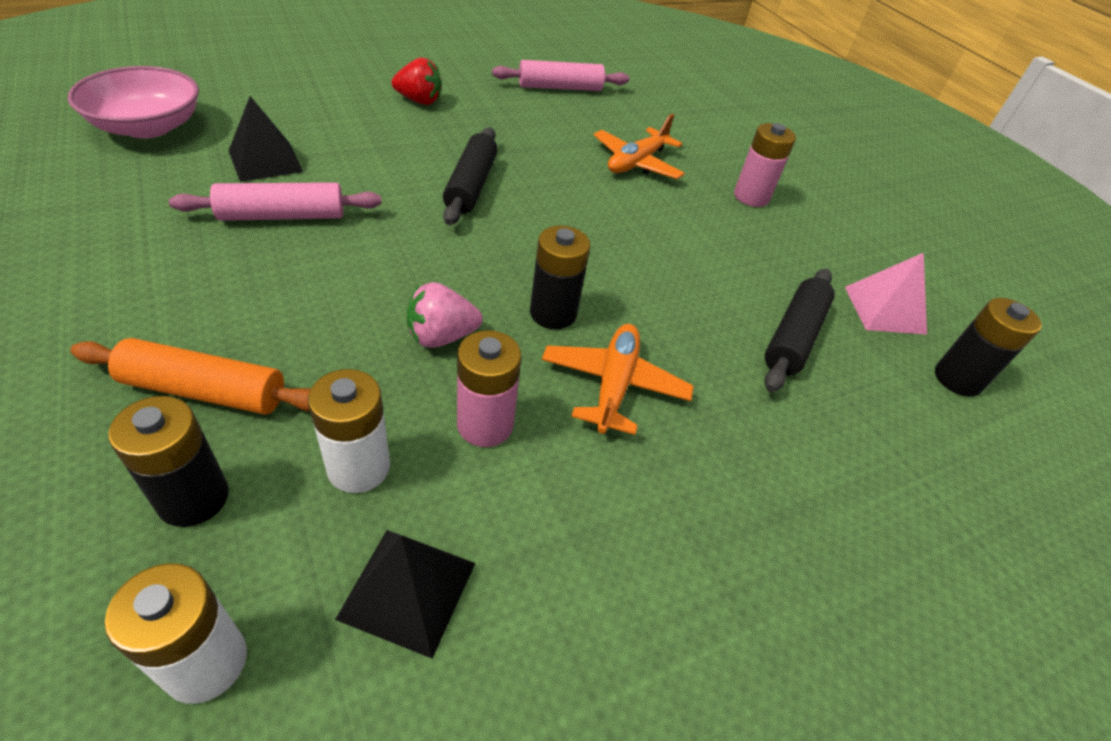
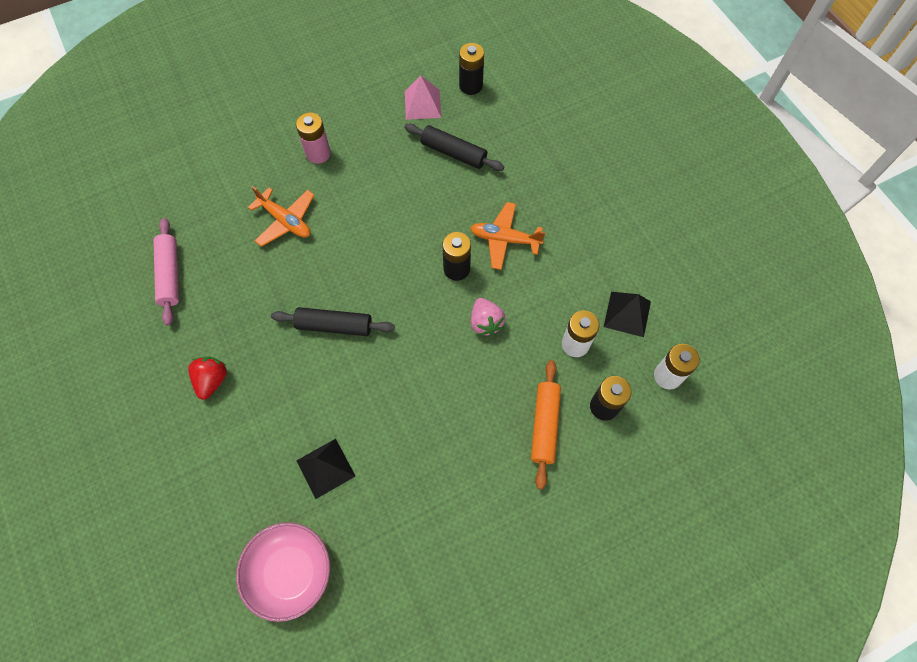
camera: 85 degrees left, 20 degrees up
pink rolling pin [169,182,382,221] -> none
pink battery [457,330,521,447] -> none

